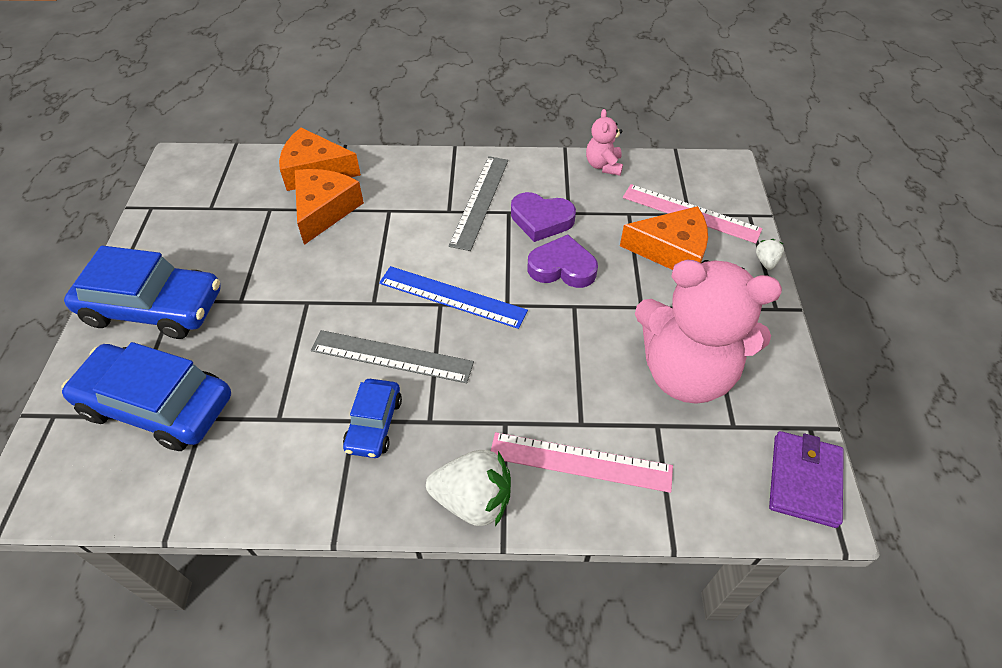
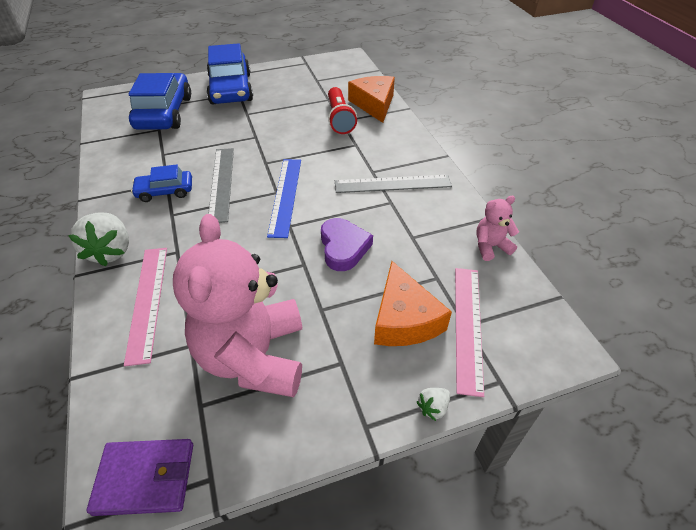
camera: 70 degrees right, 5 degrees down
orange cheese [295,169,364,245] -> red flashlight [328,87,357,134]
purple heart [511,192,576,242] -> none
white strawberry [756,239,784,270] -> white strawberry turned 150 degrees clockwise [417,388,450,421]

